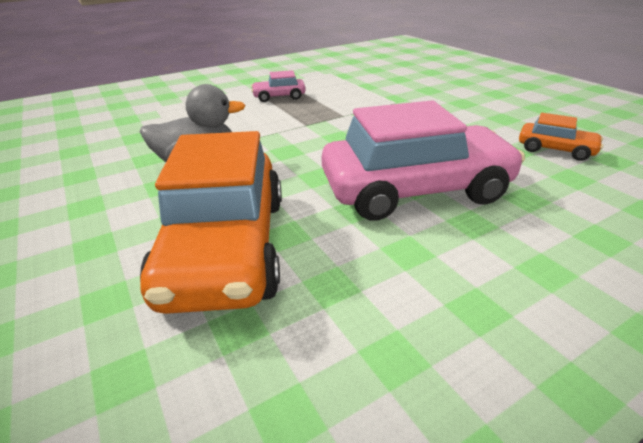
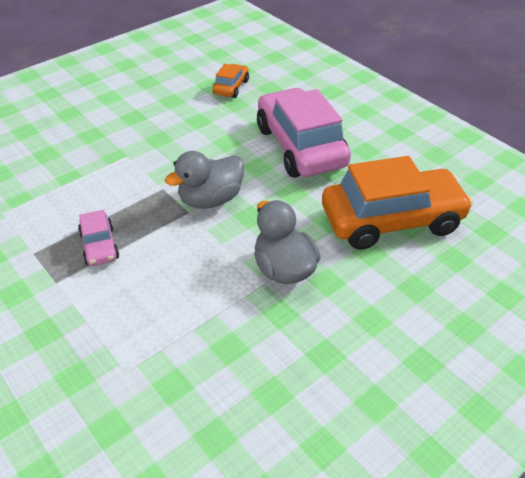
camera: 100 degrees left, 10 degrees up
none -> grey duck [165,151,244,209]

